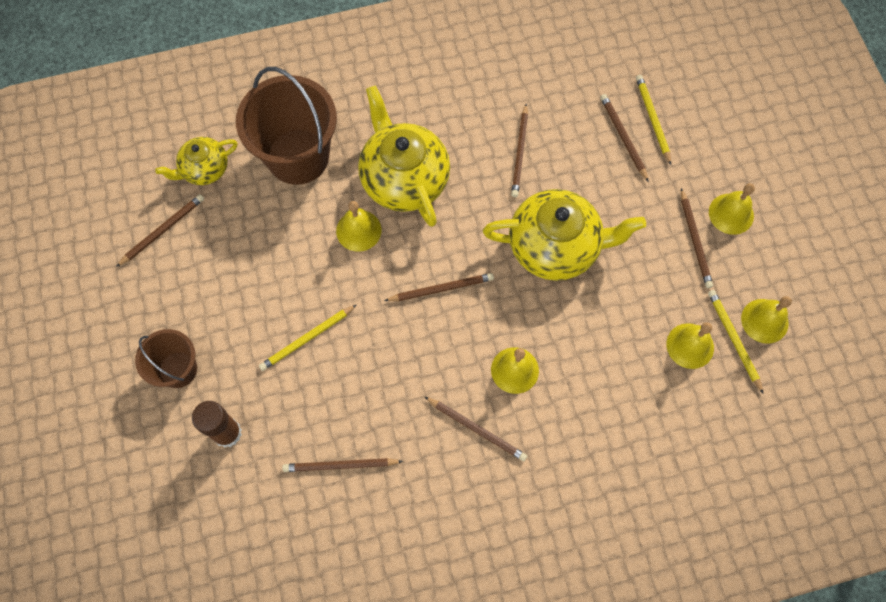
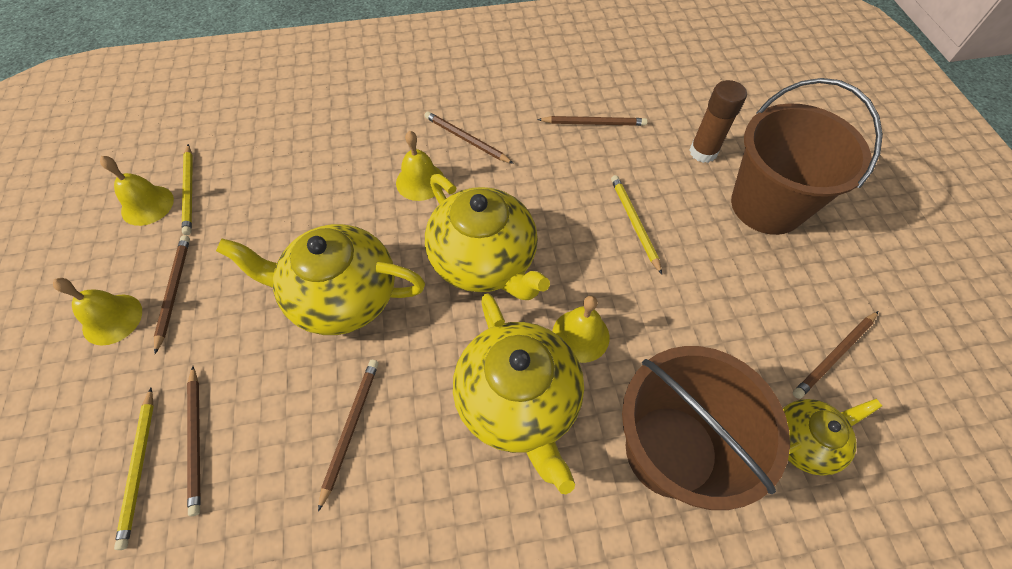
camera: 175 degrees left, 10 degrees down
brown bucket [135,329,197,388] -> brown bucket [731,78,883,235], size x1.79
yellow pencil [259,305,356,371] -> yellow pencil turned 75 degrees counterclockwise [611,175,662,274]
brown pencil [384,273,494,301] -> yellow teapot [425,174,550,300]
yellow bell [666,323,714,369] -> none

